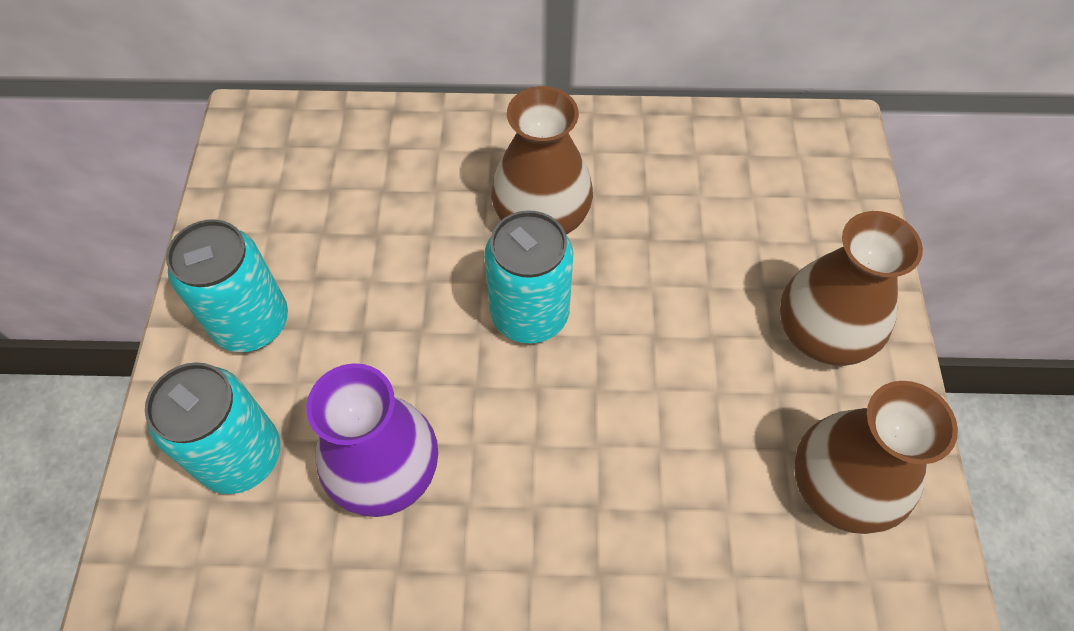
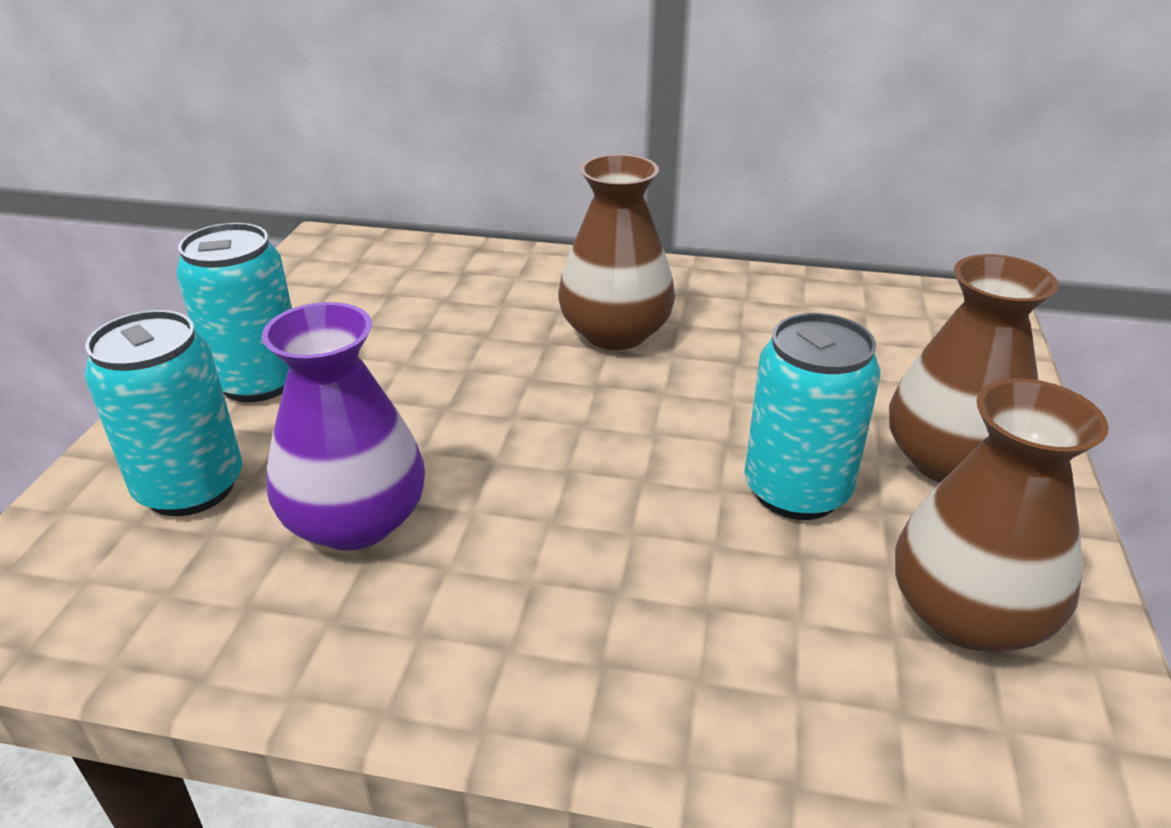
camera: 10 degrees right, 25 degrees down
turquoise can [484,211,573,343] -> turquoise can moved to [744,313,880,520]

